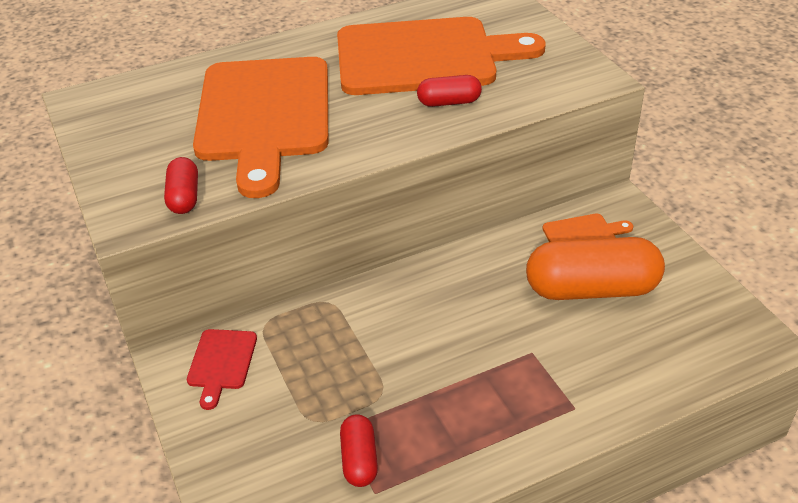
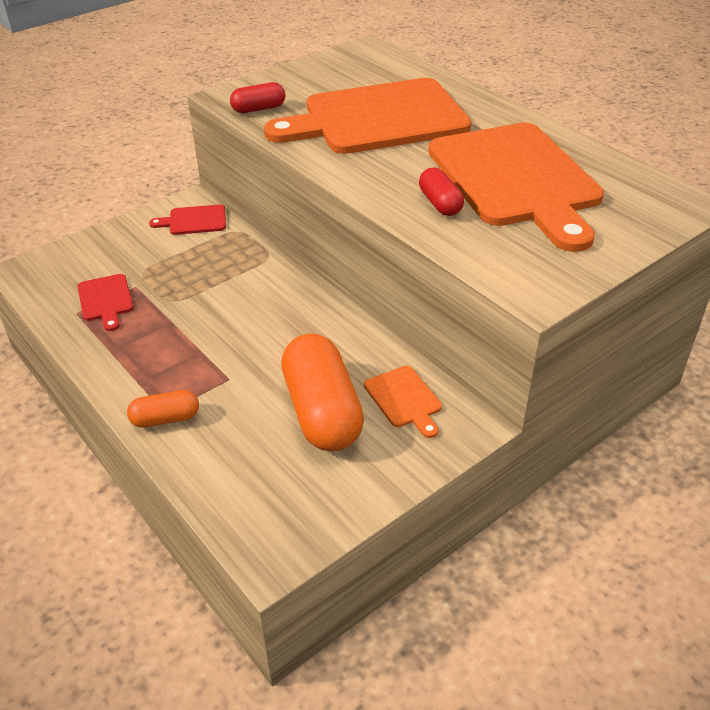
camera: 75 degrees right, 0 degrees up
red capsule [340,414,378,487] -> red cutting board [77,274,134,331]
none -> orange capsule [127,390,199,428]

